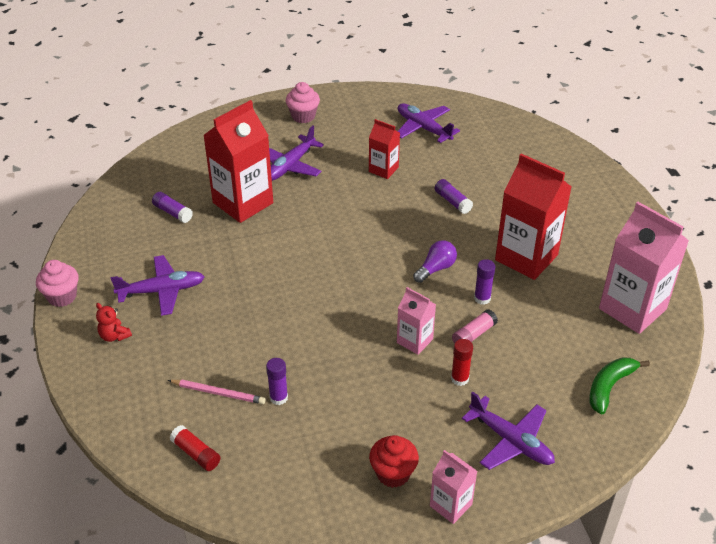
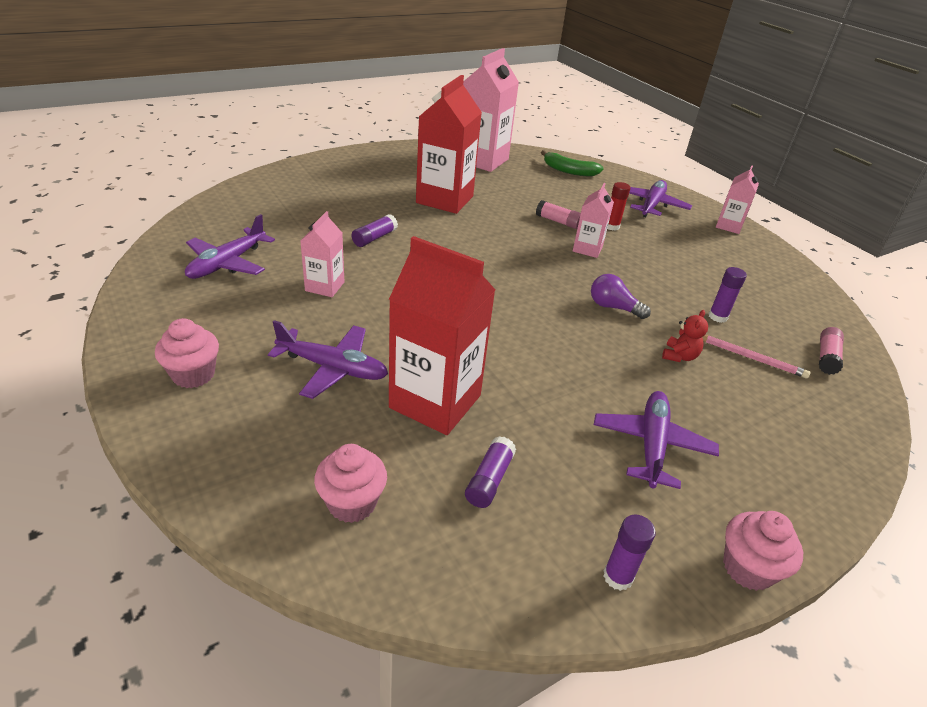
camera: 110 degrees left, 5 degrees down
red teddy bear [96,303,132,342] -> red teddy bear moved to [662,310,708,362]
purple plane [111,255,204,316] -> purple plane turned 45 degrees clockwise [594,391,719,489]
pink pencil [168,380,265,404] -> pink pencil turned 120 degrees clockwise [702,335,810,378]
red glue stick [170,425,220,471] -> pink glue stick [819,327,844,375]
red carton [369,119,400,179] -> pink carton [300,211,344,297]
red cupcake [369,435,419,488] -> none
purple light bulb [413,240,457,283] -> purple light bulb moved to [591,274,651,319]
purple glue stick [474,259,495,305] -> purple glue stick moved to [604,514,656,591]
none -> pink cupcake [314,444,387,523]

